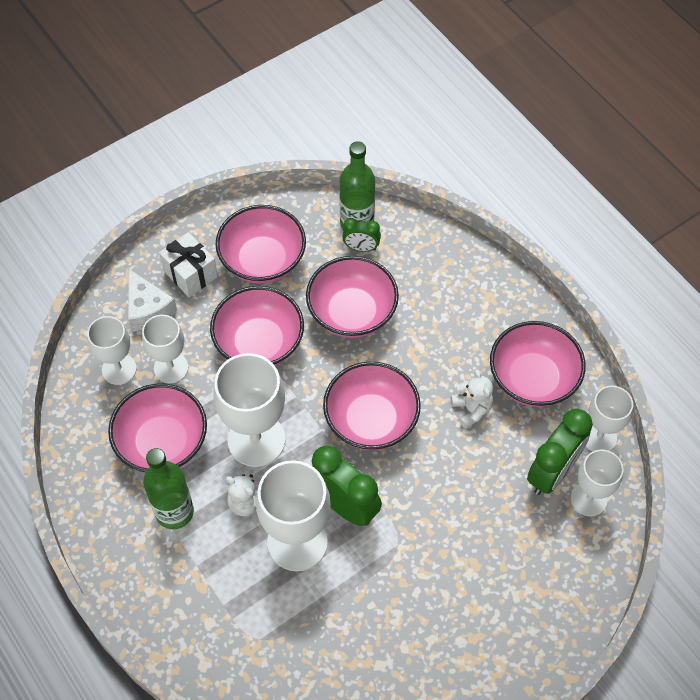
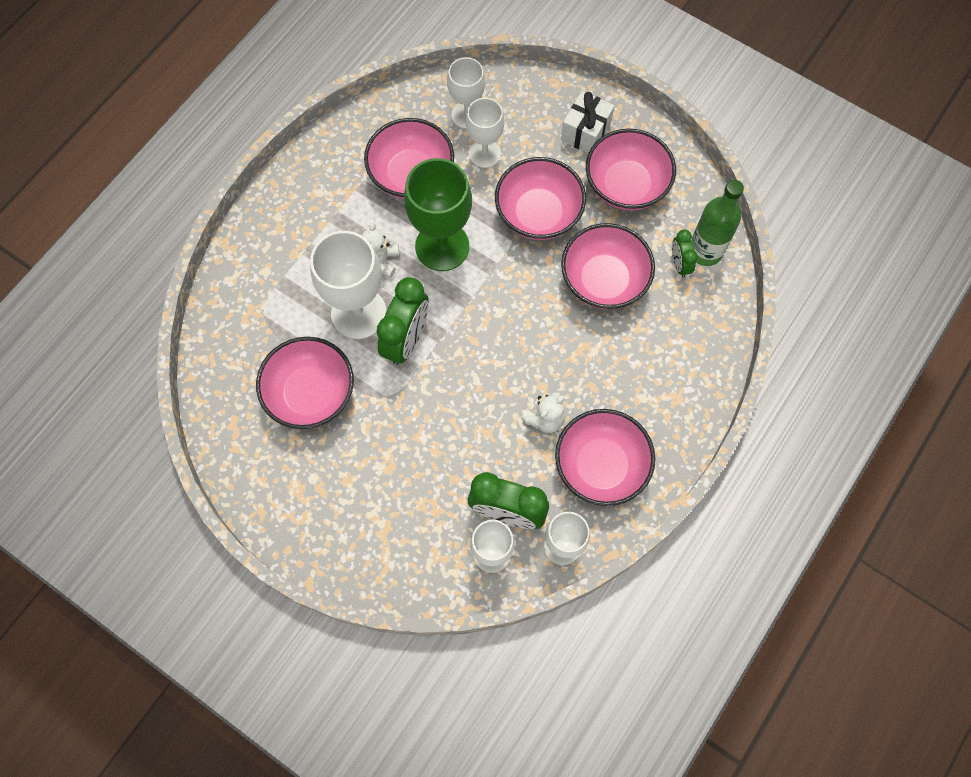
camera: 70 degrees right, 10 degrees up
white cheese [128,269,177,332] -> none
green bottle [143,448,194,529] -> none
white goblet [213,353,285,467] -> green goblet [404,158,472,271]
pink bowl [323,361,421,450] -> pink bowl moved to [256,337,354,429]

